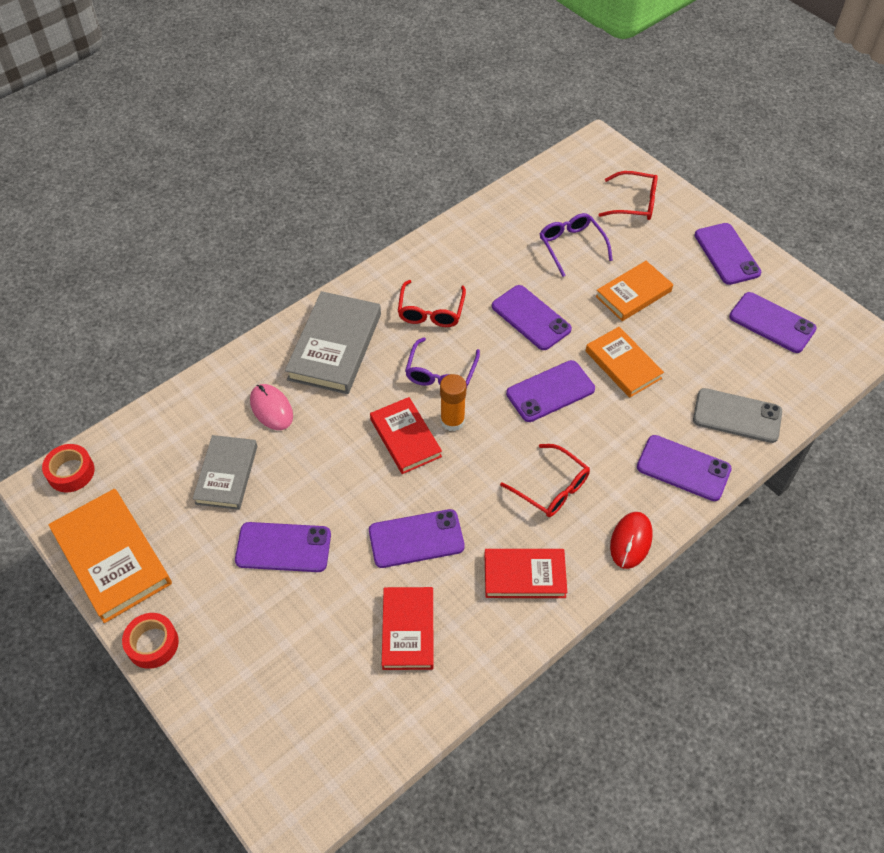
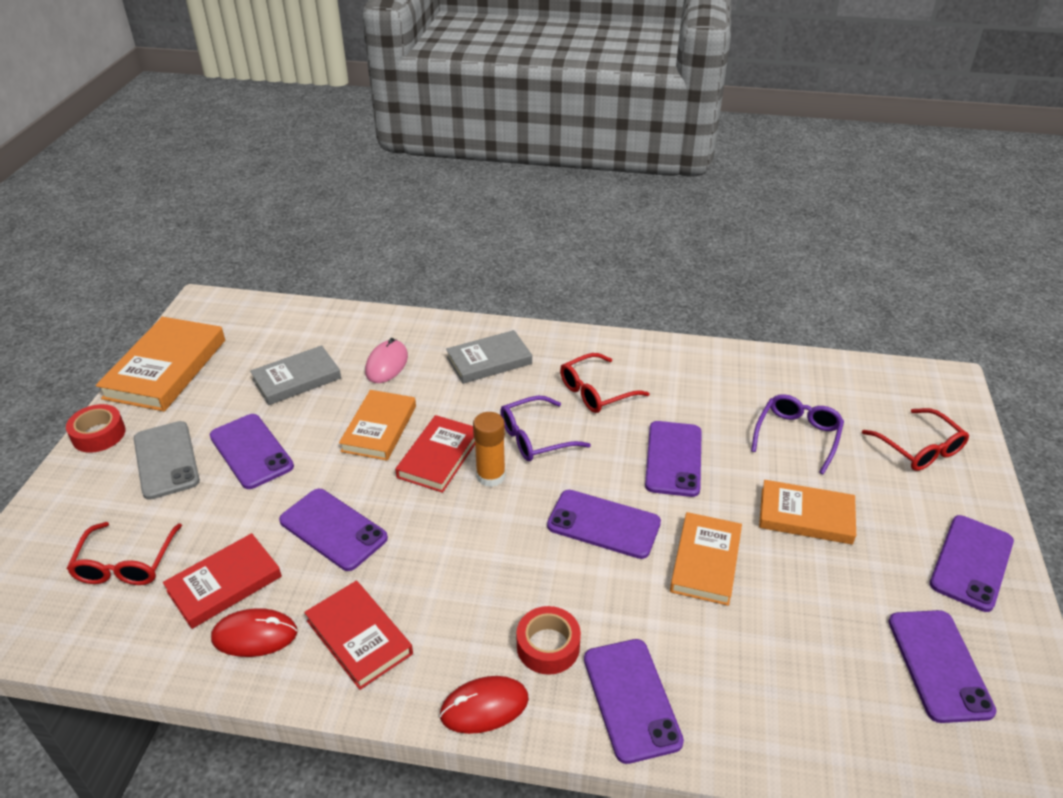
camera: 50 degrees right, 15 degrees down
red tape [42,444,95,492] -> red tape moved to [516,606,581,675]
grey book [285,291,381,394] -> grey book [446,330,532,384], size x0.66
red glasses [500,444,590,517] -> red glasses moved to [67,522,182,585]
grey phone [693,388,782,443] -> grey phone moved to [134,421,200,500]
none -> red mouse [211,608,297,657]
none -> orange book [339,390,416,461]

